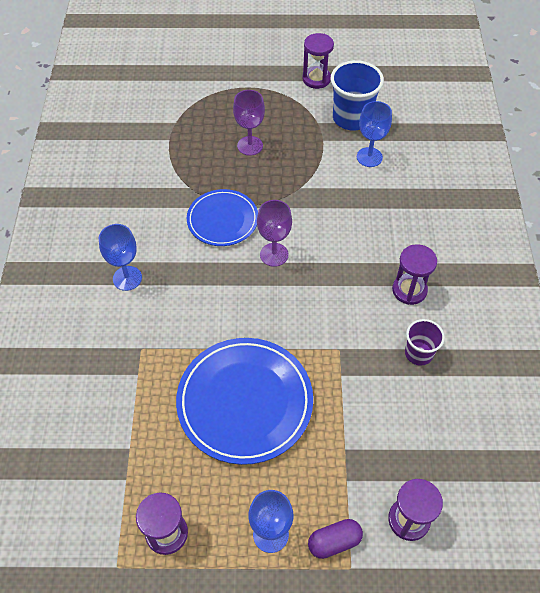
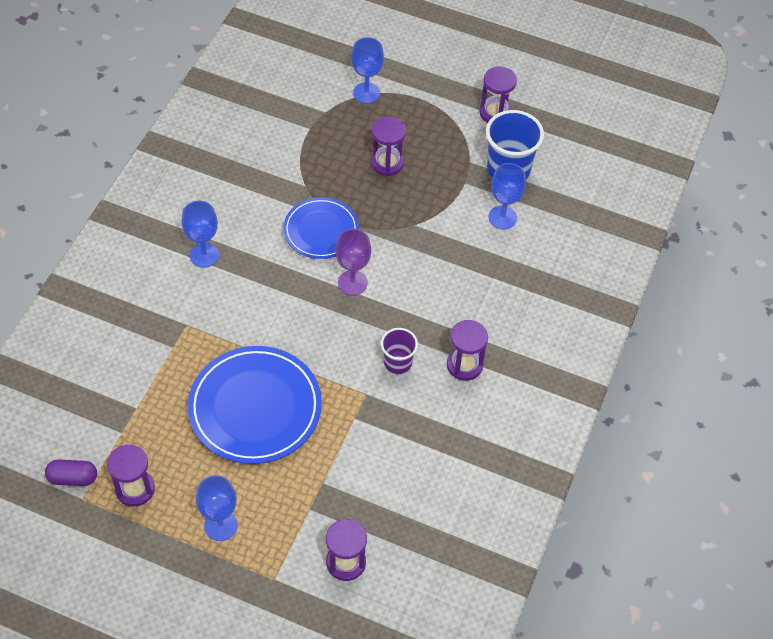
camera: 20 degrees right, 0 degrees up
purple goblet [233,90,265,156] -> purple hourglass [371,117,406,176]
purple capsule [308,519,363,559] -> purple capsule moved to [45,460,97,486]
purple cup [405,319,445,366] -> purple cup moved to [381,328,418,374]
none -> blue goblet [351,37,384,104]

